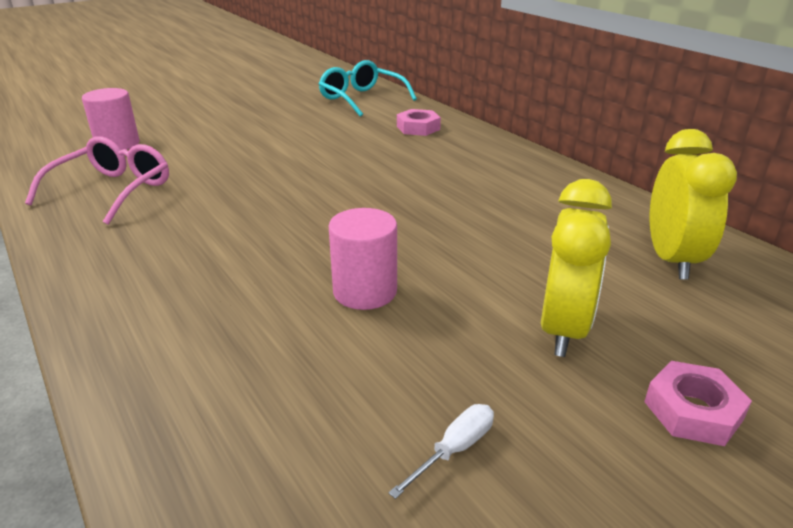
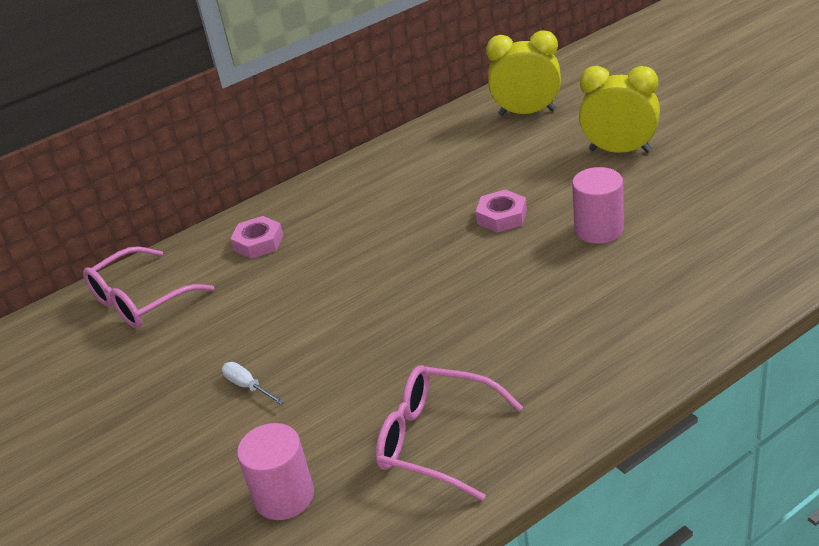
camera: 85 degrees left, 5 degrees up
turquoise glasses [319,60,417,117] -> pink glasses [83,246,214,329]
white screwdriver [388,404,494,499] -> white screwdriver moved to [222,362,285,405]
pink nut [644,361,752,446] -> pink nut moved to [476,190,527,233]

